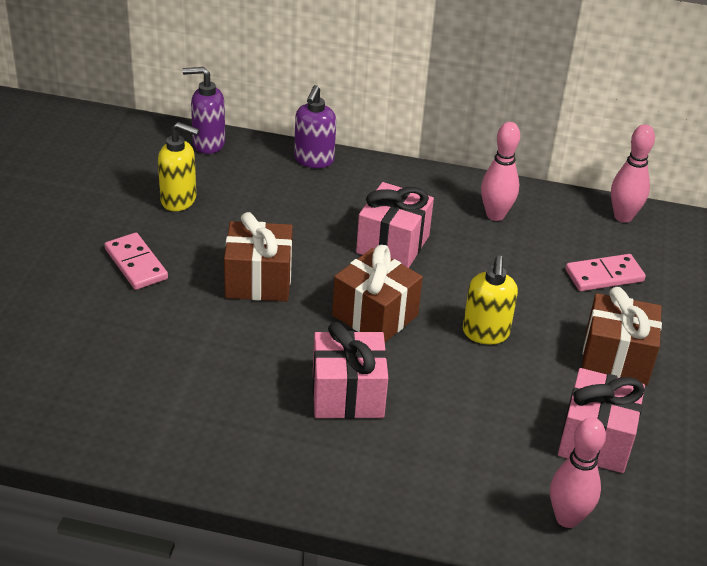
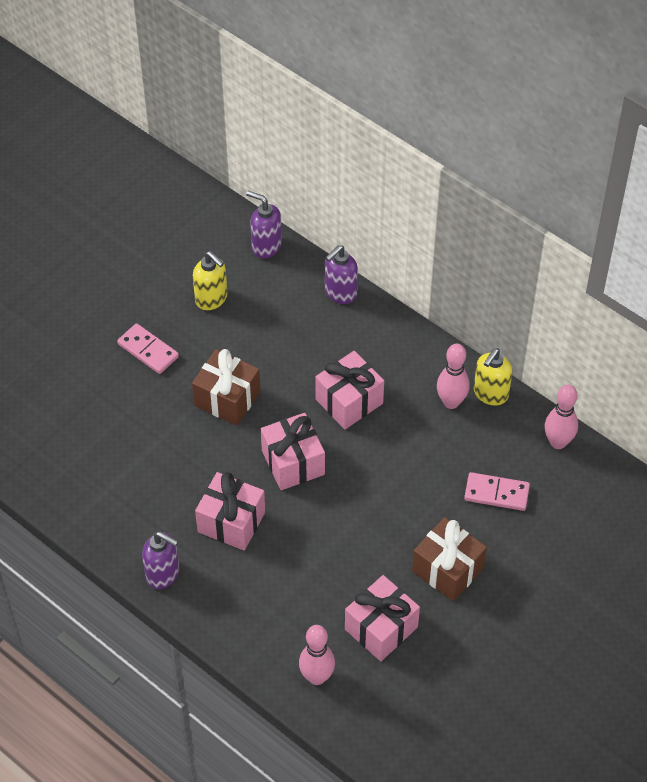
camera: 30 degrees right, 15 degrees up
pink domino [104,233,168,290] -> pink domino turned 45 degrees counterclockwise [117,323,179,374]
brown gift [332,245,423,342] -> pink gift [261,413,325,490]
yellow soap dispenser [463,255,518,345] -> yellow soap dispenser moved to [474,348,513,406]
none -> purple soap dispenser [142,531,179,589]

